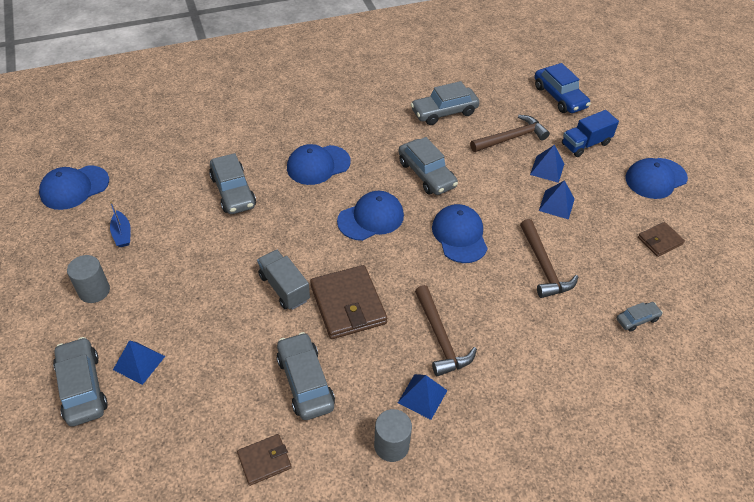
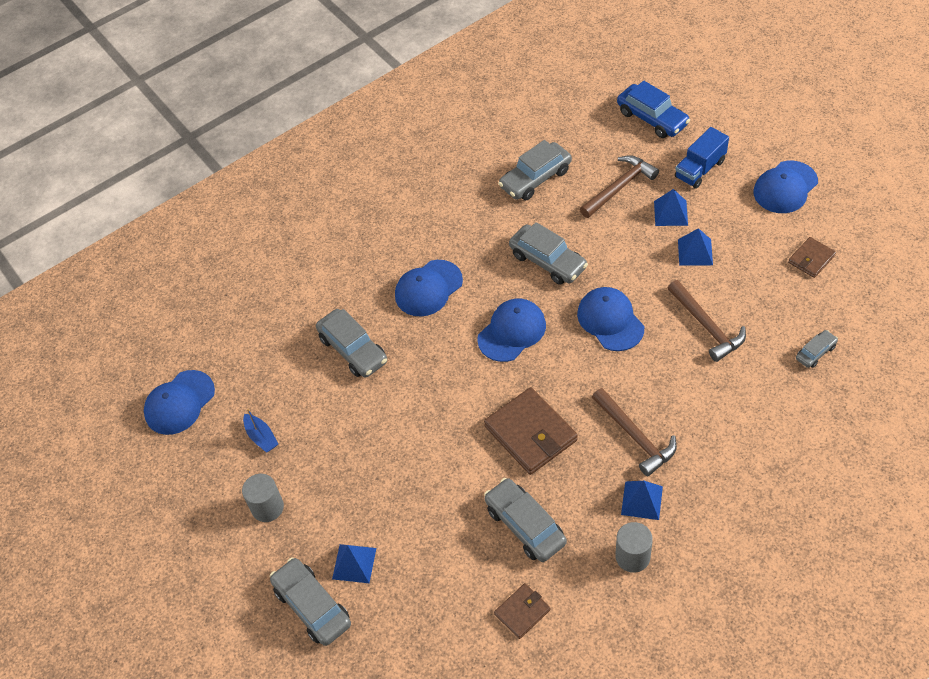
camera: 10 degrees left, 5 degrees up
grey truck [257,250,310,310] -> none

